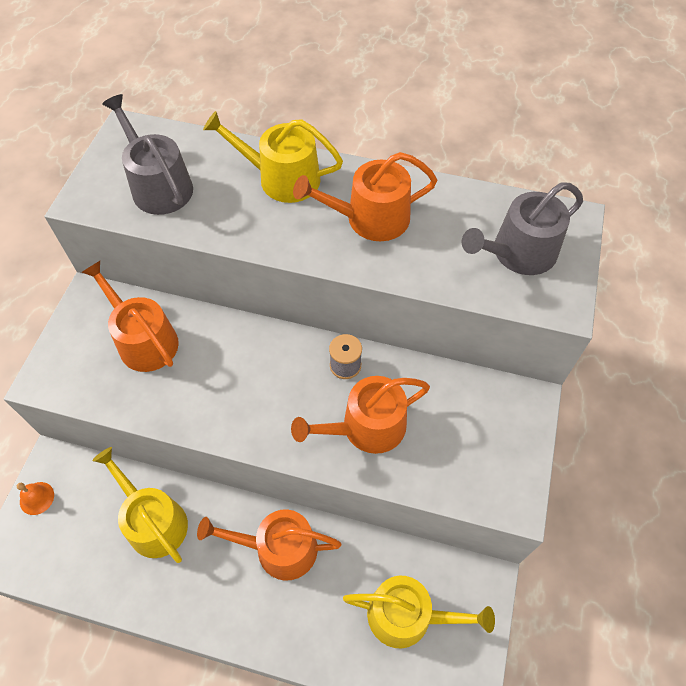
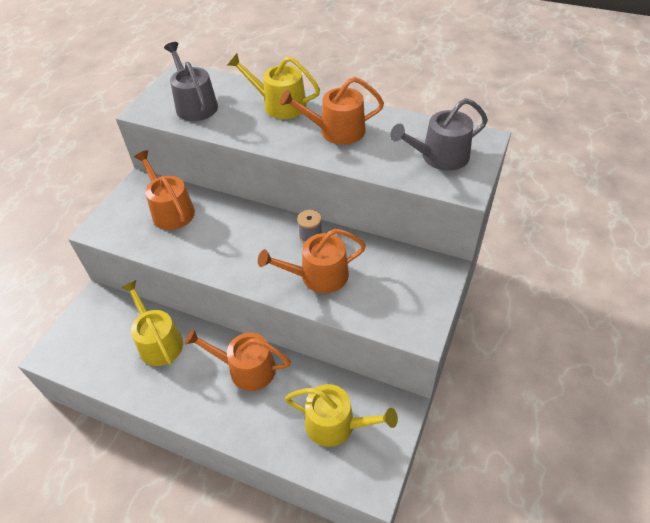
camera: 10 degrees right, 10 degrees down
orange bell [17,482,54,515] -> none

